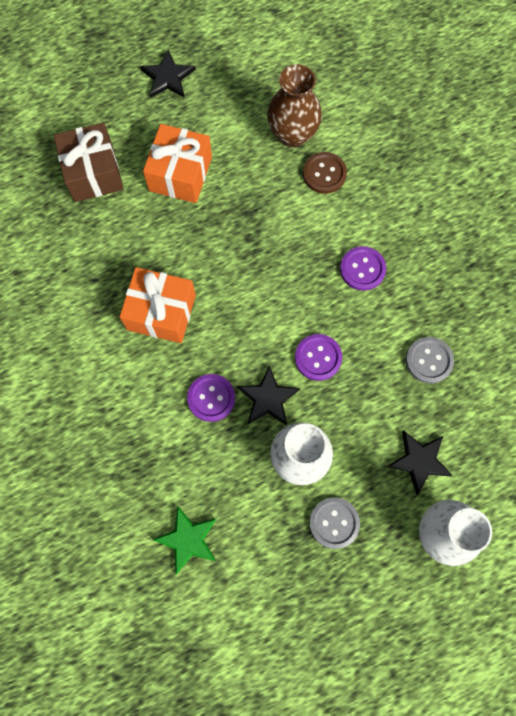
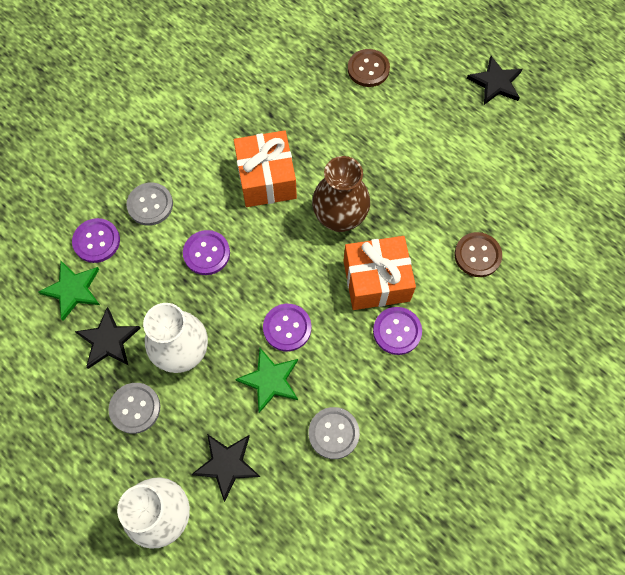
camera: 65 degrees right, 5 degrees down
brown gift [54,123,124,202] -> brown button [348,49,390,87]
orange gift [143,124,212,203] -> orange gift moved to [344,236,416,310]
black star [237,365,300,425] -> black star moved to [75,307,140,369]
brown vase [267,64,322,148] -> brown vase moved to [312,156,370,232]
none -> purple button [72,218,120,263]
none -> grey button [126,183,173,226]
none -> green star [235,348,298,413]

